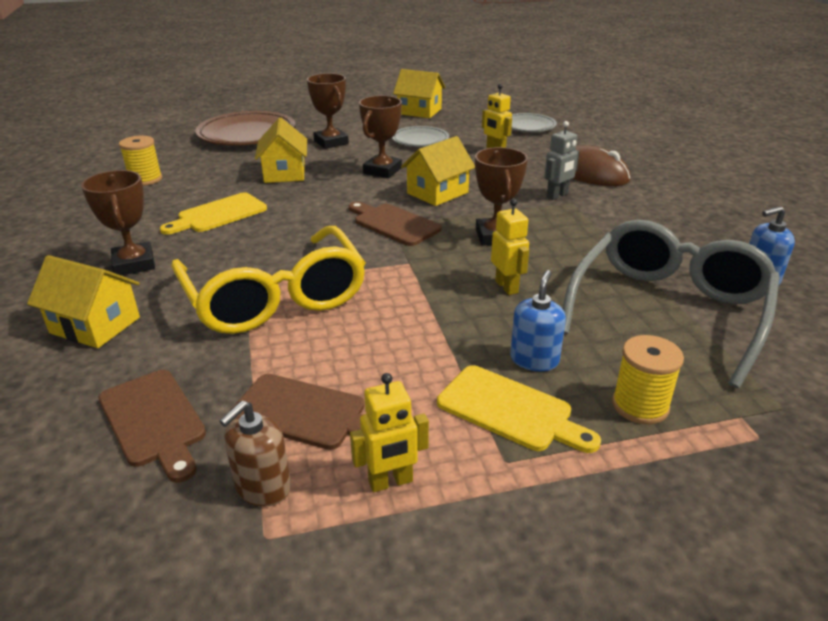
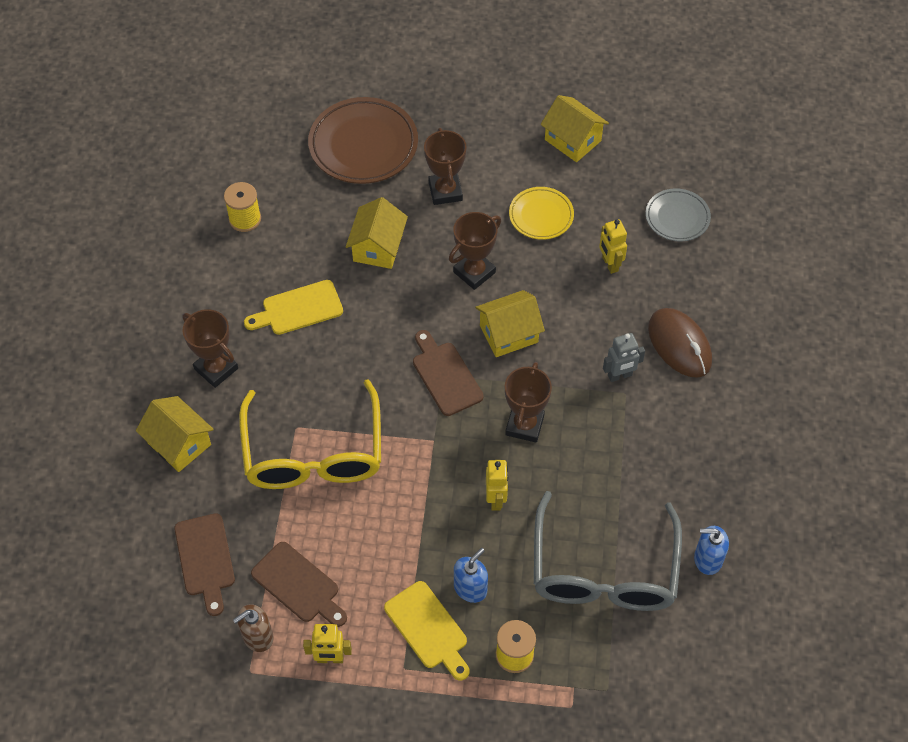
camera: 20 degrees right, 25 degrees up
brown trophy [81,170,155,275] -> brown trophy turned 45 degrees counterclockwise [182,309,238,388]
grey plate [392,126,449,147] -> yellow plate [509,187,574,240]
grey glasses [563,220,780,388] -> grey glasses turned 135 degrees clockwise [534,491,682,611]

